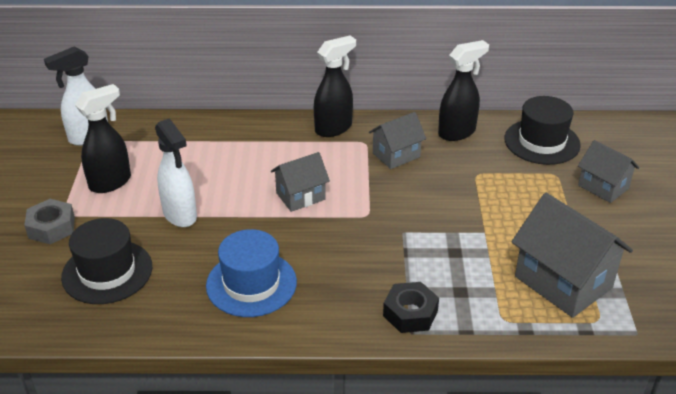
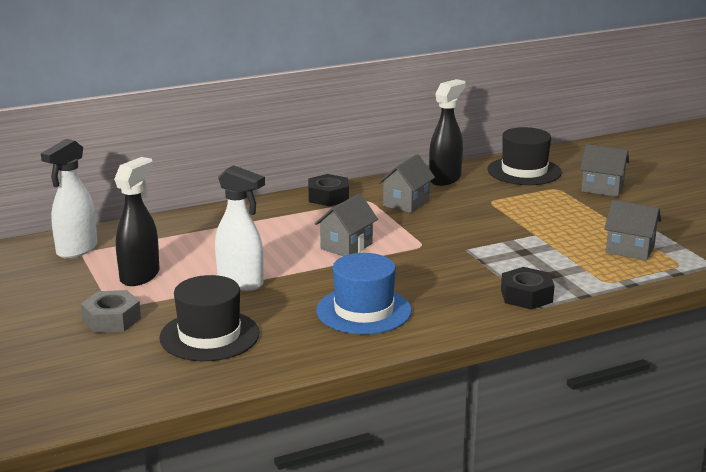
camera: 25 degrees left, 15 degrees down
black spray bottle [314,36,356,137] -> black nut [308,174,349,206]
grey house [512,193,633,318] -> grey house [604,200,661,260], size x0.59

